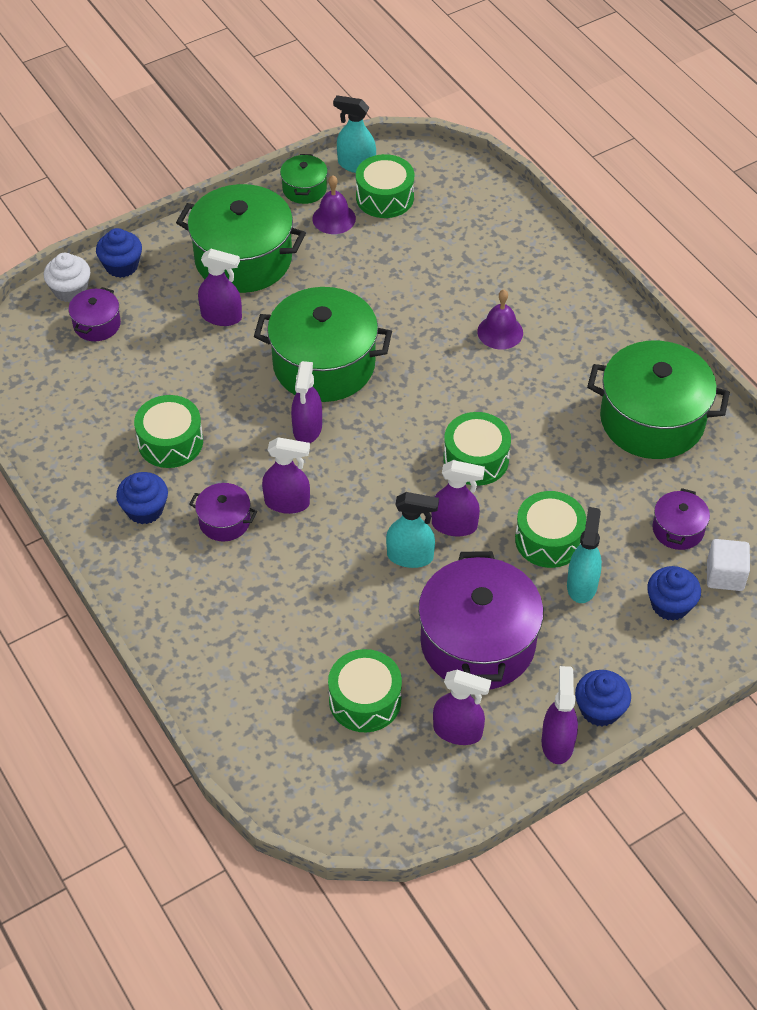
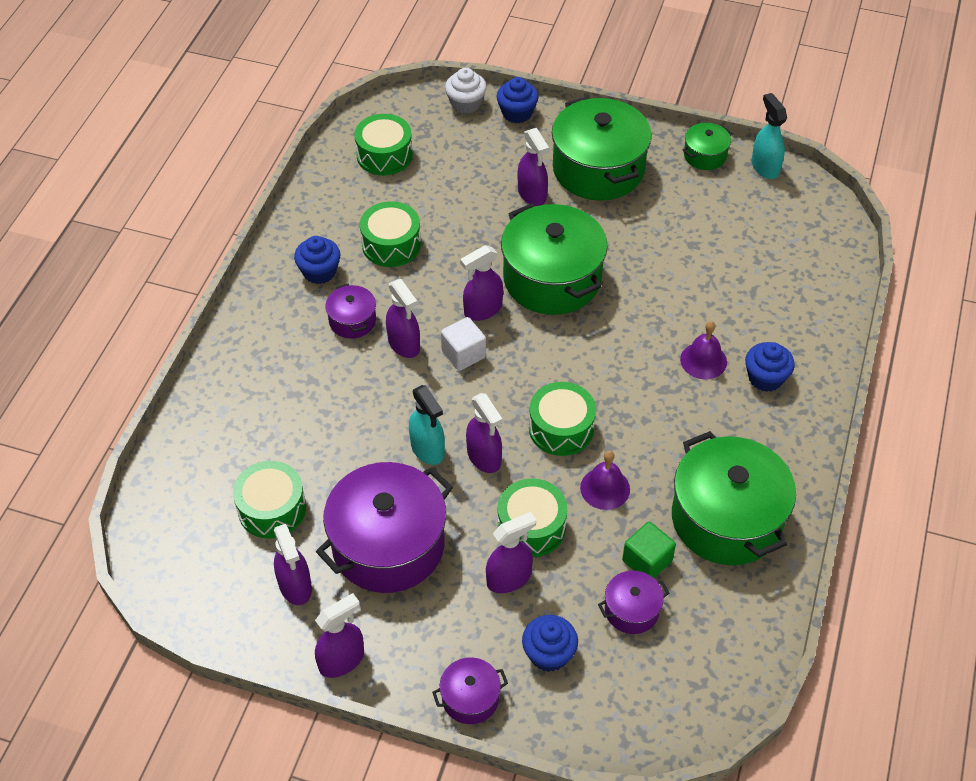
camera: 50 degrees right, 0 degrees up
purple pot [69,287,121,341] -> purple pot moved to [432,657,508,724]
purple bell [312,175,356,234] -> purple bell moved to [580,451,630,510]
green drum [356,154,414,218] -> green drum moved to [354,114,413,175]
turquoise spray bottle [567,507,602,603] -> purple spray bottle [486,512,536,593]
blue cupcake [575,670,631,727] -> blue cupcake moved to [745,342,795,392]
white cube [707,539,750,591] -> white cube moved to [441,317,486,371]
none -> green cube [622,522,676,578]

